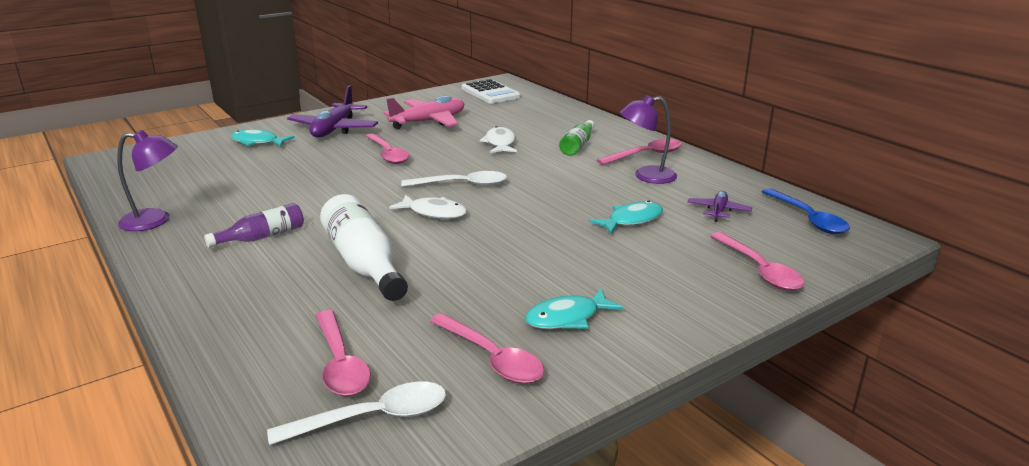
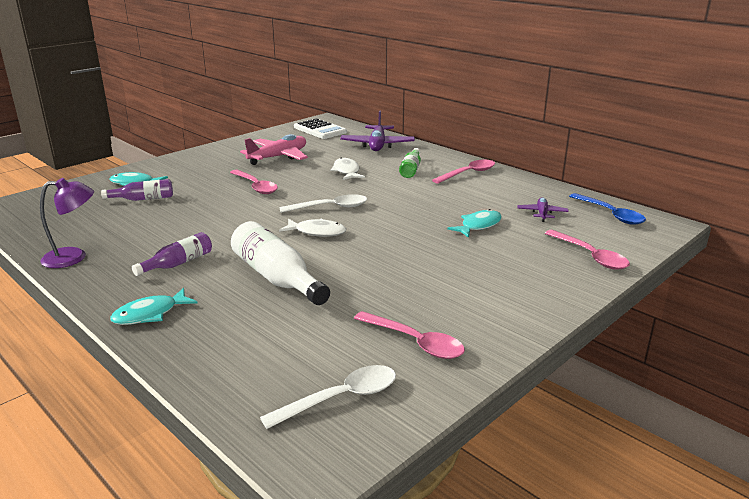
camera: 10 degrees left, 0 degrees up
purple plane [287,85,378,137] -> purple plane moved to [340,110,415,151]
pink spoon [315,310,371,396] -> none
turquoise fish [525,289,624,329] -> turquoise fish moved to [110,288,197,325]
purple lamp [620,95,677,184] -> none
none -> purple bottle [101,179,173,201]

